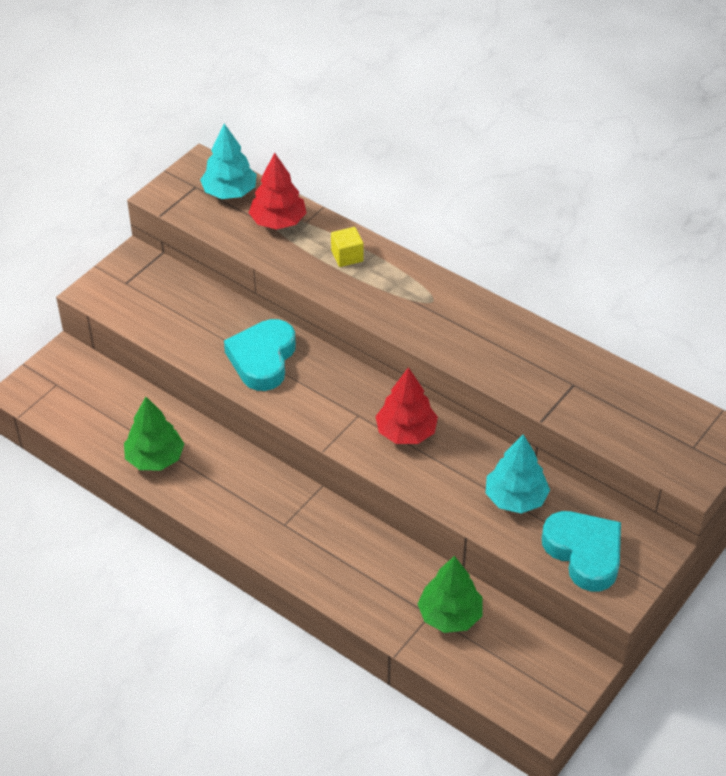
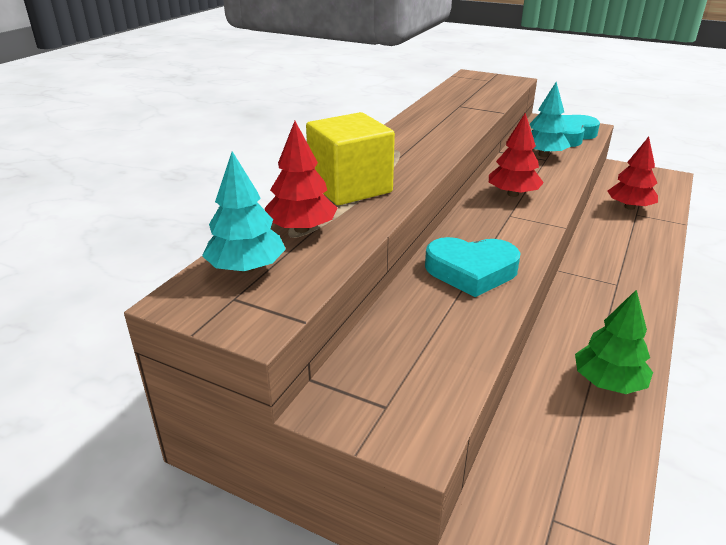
camera: 100 degrees left, 15 degrees down
yellow cube [331,227,364,267] -> yellow cube [306,112,395,205], size x2.26
green tree [417,556,483,633] -> red tree [607,137,658,210]

